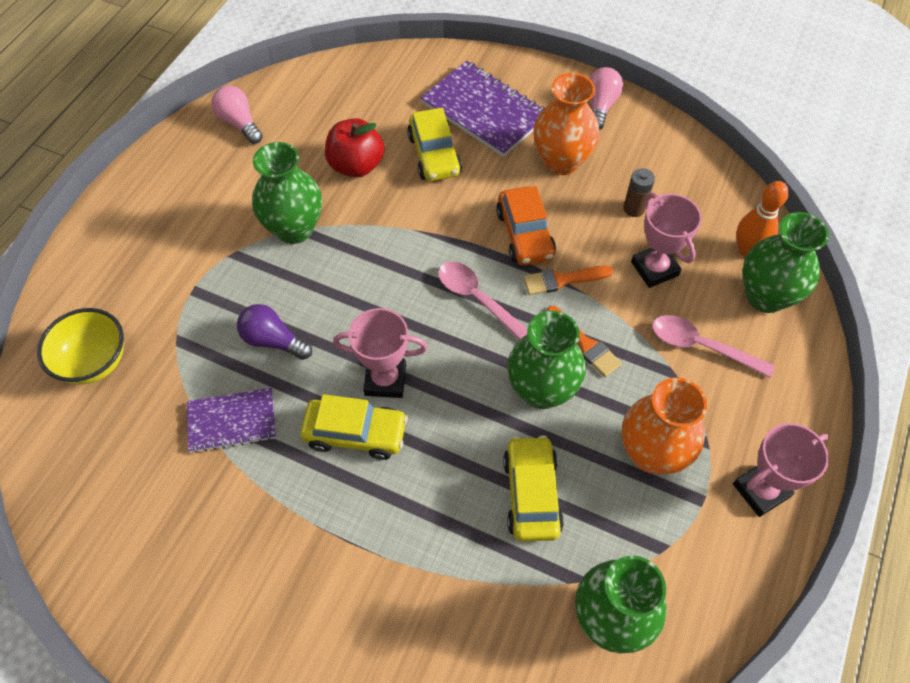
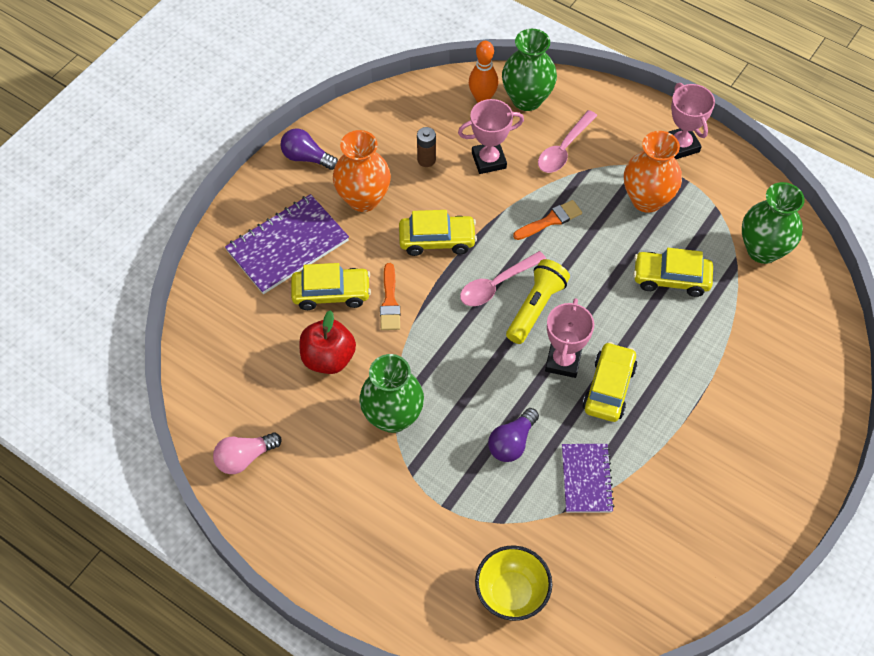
camera: 80 degrees left, 0 degrees up
orange car [496,186,556,265] -> yellow car [399,210,477,256]
green vase [507,311,586,409] -> none
orange brush [523,266,613,295] -> orange brush moved to [380,263,400,330]
pink light bulb [589,67,623,130] -> purple light bulb [280,128,338,170]
none -> yellow flashlight [506,259,570,344]

